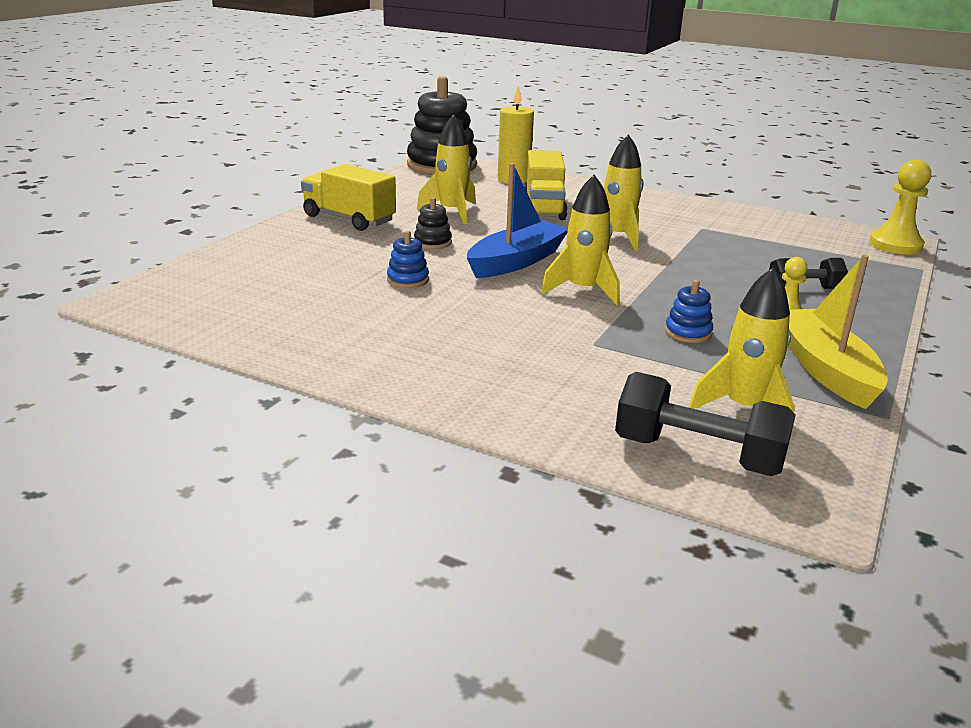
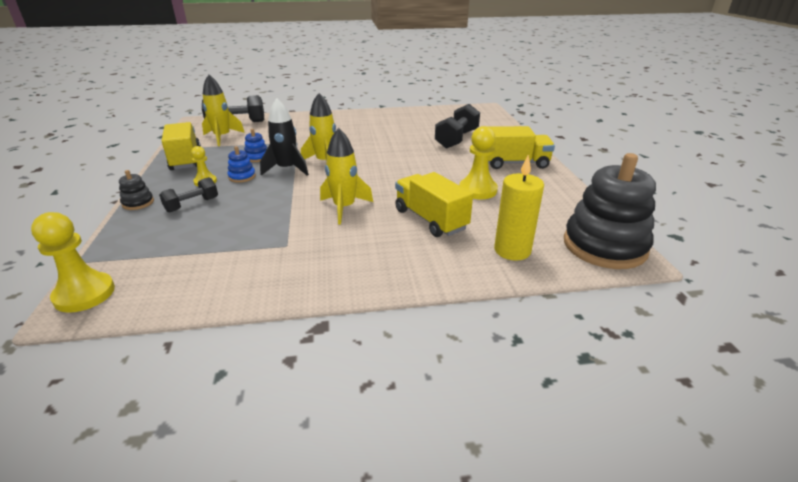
camera: 145 degrees right, 5 degrees up
blue stacking toy [387,231,429,288] -> blue stacking toy moved to [228,146,256,183]
black stacking toy [414,197,452,249] -> black stacking toy moved to [119,170,154,210]
yellow rocket [417,114,476,224] -> yellow pawn [459,126,498,199]
blue boat [467,163,568,278] -> none
yellow boat [789,255,888,409] -> yellow truck [162,122,201,170]
none -> black rocket [260,98,309,176]
none -> black dumbbell [435,104,480,149]

